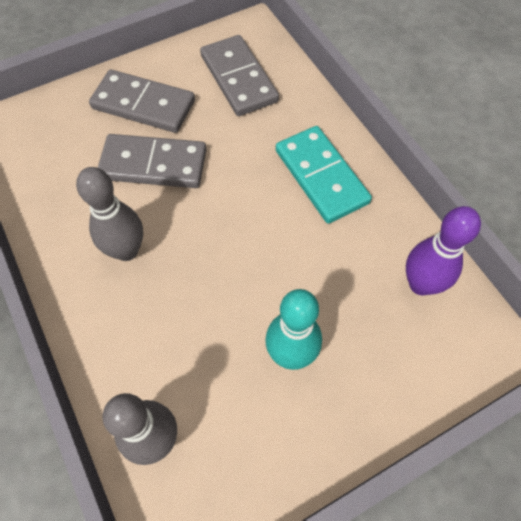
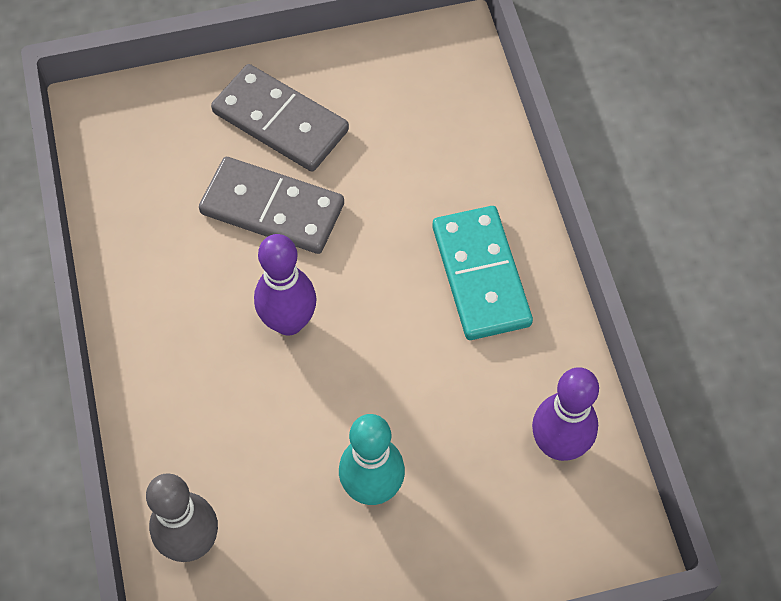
camera: 15 degrees right, 0 degrees up
grey bowling pin [76,167,143,261] -> none
grey domino [200,35,279,116] -> none
none -> purple bowling pin [254,234,316,336]

